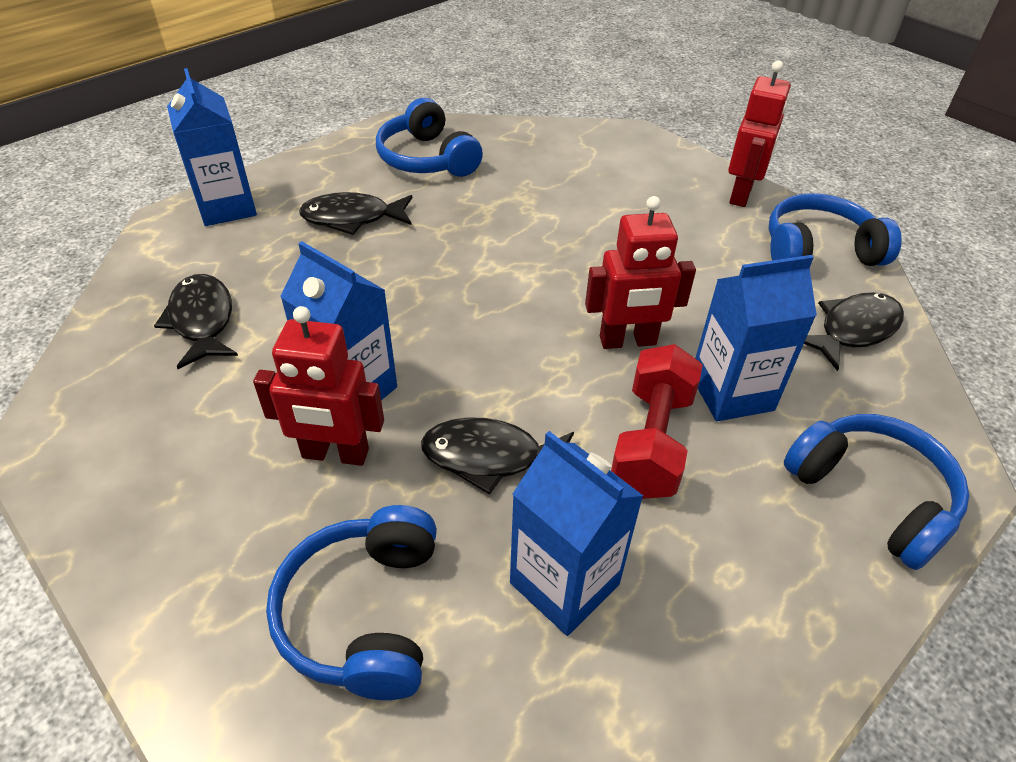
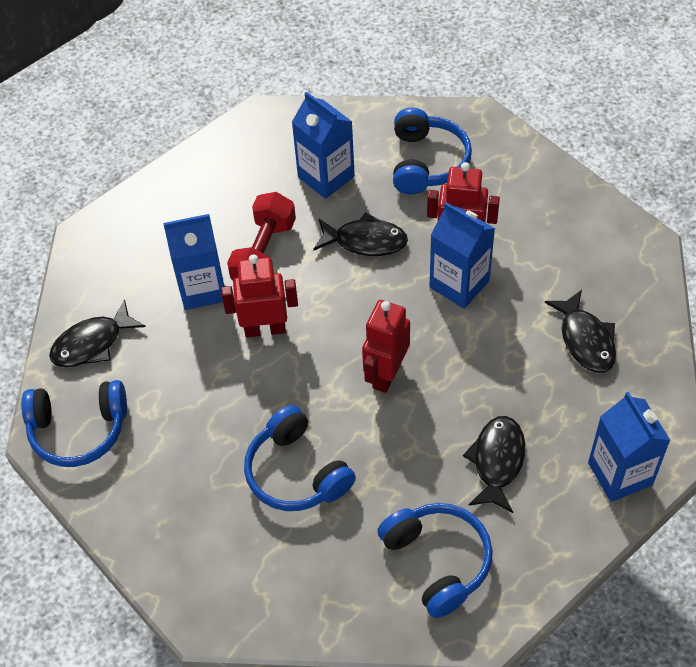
camera: 175 degrees left, 10 degrees up
black fish [299,192,412,235] -> black fish turned 75 degrees counterclockwise [463,416,525,513]
red robot [728,60,791,207] -> red robot moved to [362,300,410,393]
blue headphones [784,414,969,570] -> blue headphones moved to [244,405,356,511]

